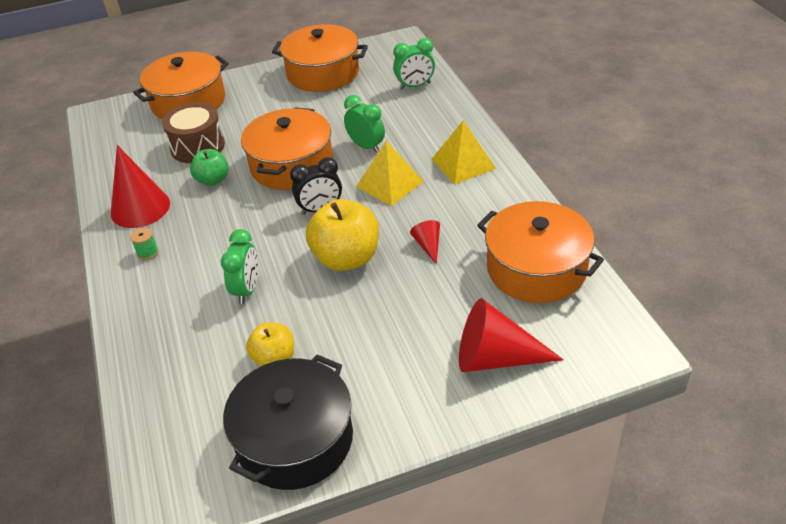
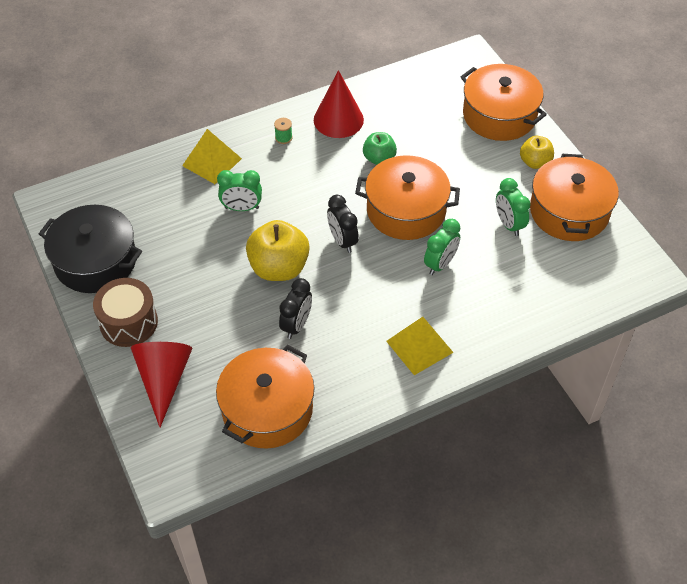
camera: 80 degrees right, 10 degrees up
brown drum [162,102,225,163] -> brown drum moved to [93,278,158,347]
yellow apple [246,322,294,366] -> yellow apple moved to [520,136,554,169]
yellow pyramid [356,141,424,206] -> yellow pyramid moved to [182,129,242,184]
green clock [393,38,435,90] -> green clock moved to [496,178,530,236]
red cone [410,220,440,264] -> black clock [279,278,312,339]

